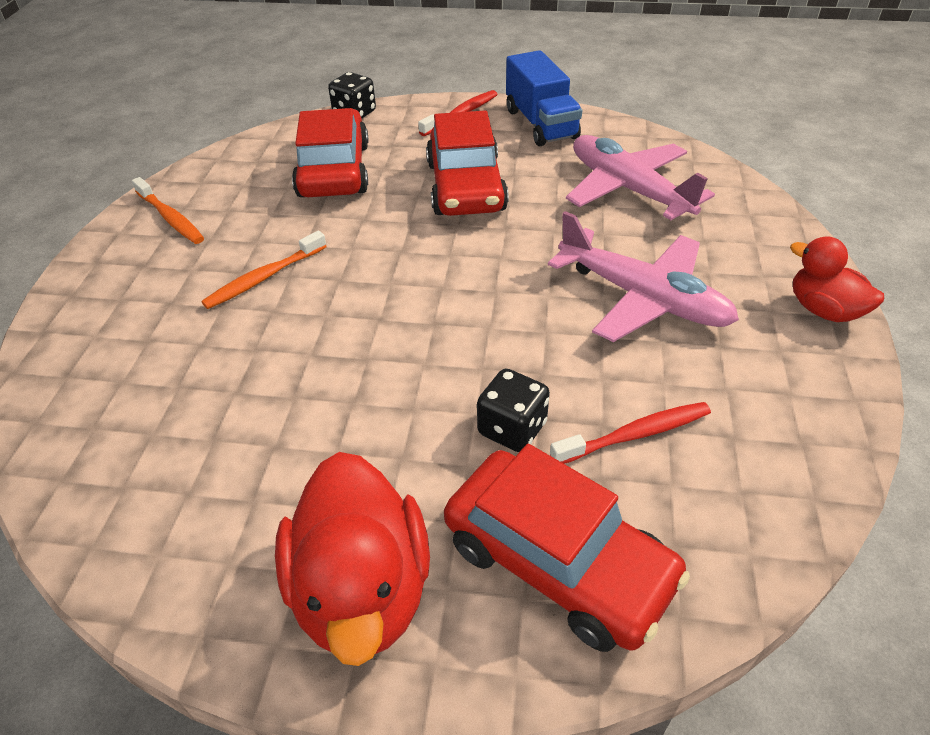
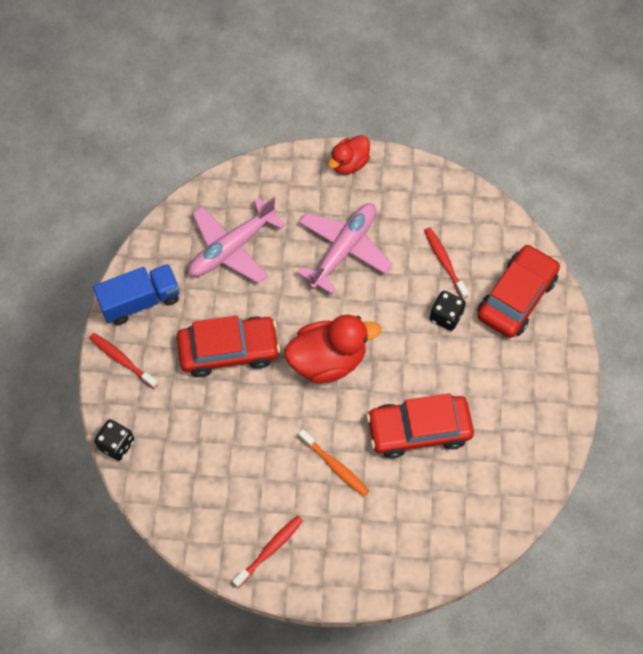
camera: 95 degrees left, 20 degrees up
orange toothbrush [132,177,204,244] -> red toothbrush [232,516,303,588]
red duck [275,452,430,666] -> red duck moved to [284,315,381,384]
red car [292,108,369,197] -> red car moved to [366,393,474,458]

